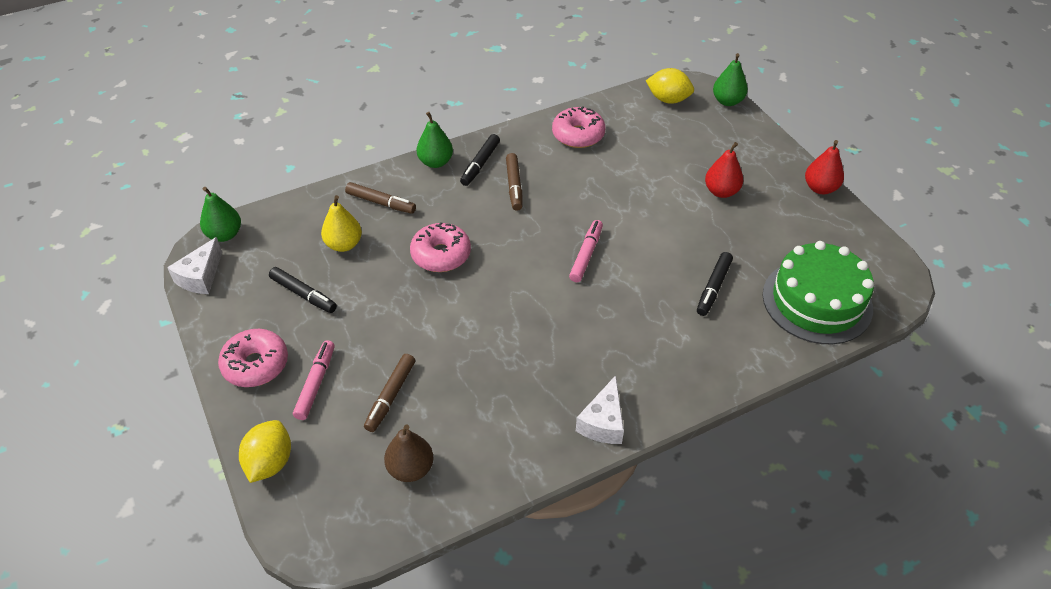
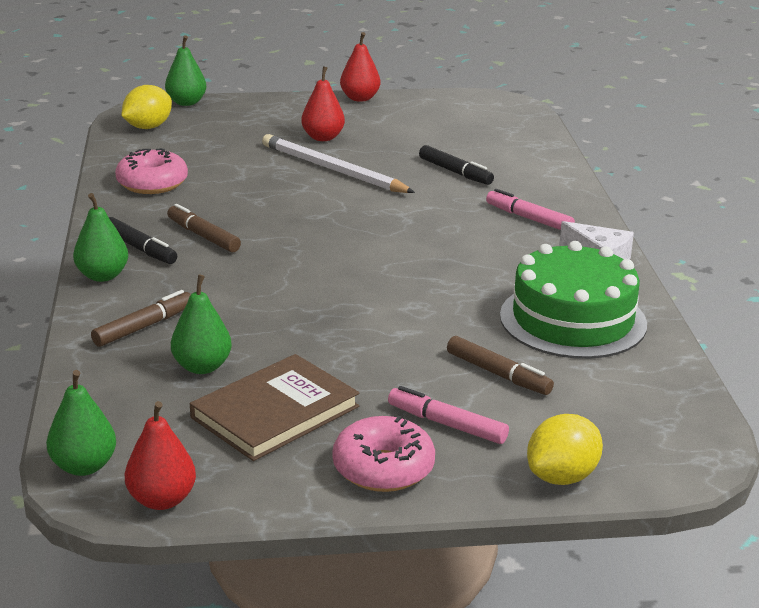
camera: 70 degrees left, 20 degrees down
white cheese [167,237,222,294] -> red pear [125,401,196,510]
yellow lemon [239,420,291,483] -> yellow lemon turned 75 degrees counterclockwise [527,414,603,485]
black marker [269,267,337,313] -> brown book [190,354,359,461]
yellow pear [321,195,362,252] -> green pear [171,275,232,374]
brown pear [384,424,433,482] -> none
pink donut [410,222,471,272] -> none
brown marker [506,153,522,211] -> brown marker turned 150 degrees counterclockwise [167,204,241,252]
pink marker [569,220,603,282] -> pink marker moved to [486,189,575,230]
green cake [763,241,874,344] -> green cake moved to [500,241,647,359]
none -> white pencil [262,134,415,193]

